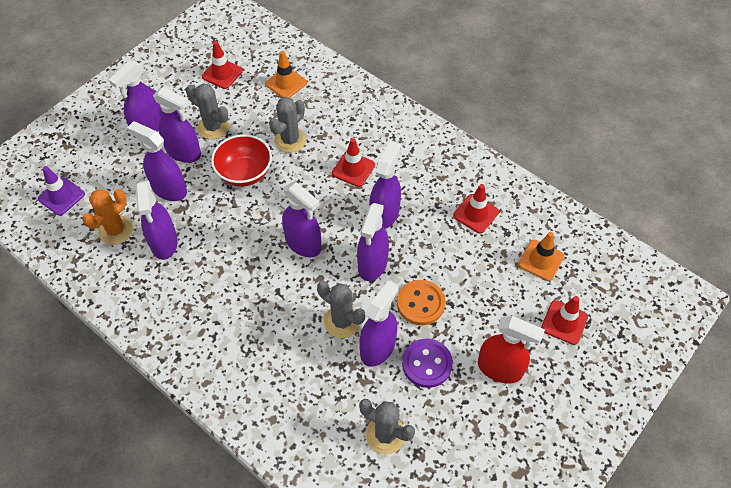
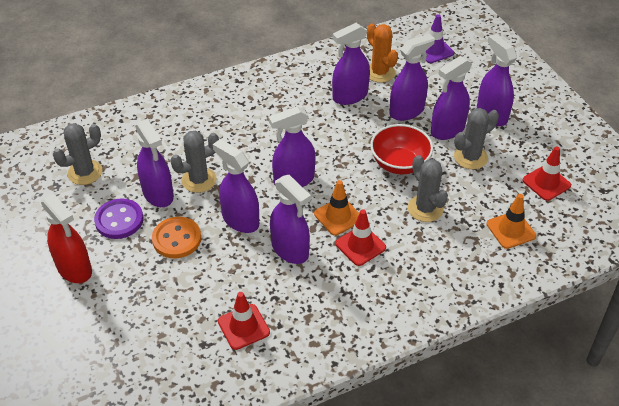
camera: 115 degrees right, 10 degrees down
purple spray bottle [136,180,178,260] -> purple spray bottle turned 45 degrees counterclockwise [332,23,370,105]
red spray bottle [478,316,545,383] -> red spray bottle turned 90 degrees counterclockwise [41,194,92,283]
orange traffic cone [518,232,564,281] -> orange traffic cone moved to [314,180,359,236]
red traffic cone [541,296,588,345] -> none

